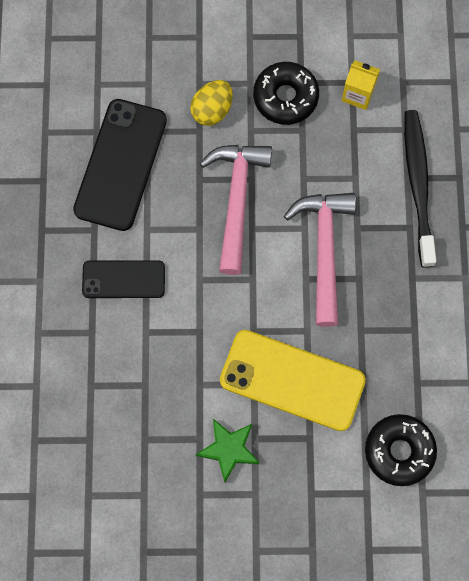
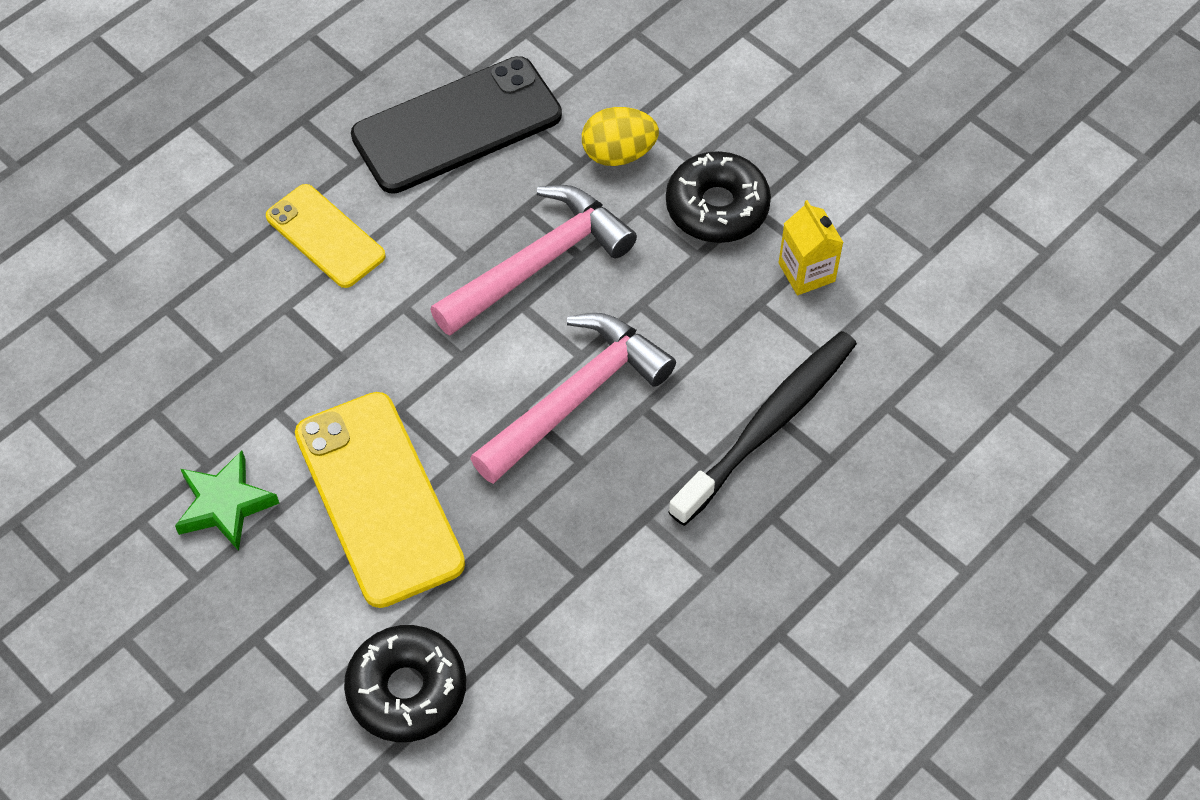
camera: 45 degrees right, 15 degrees down
black phone [82,260,165,298] -> yellow phone [266,184,386,288]

